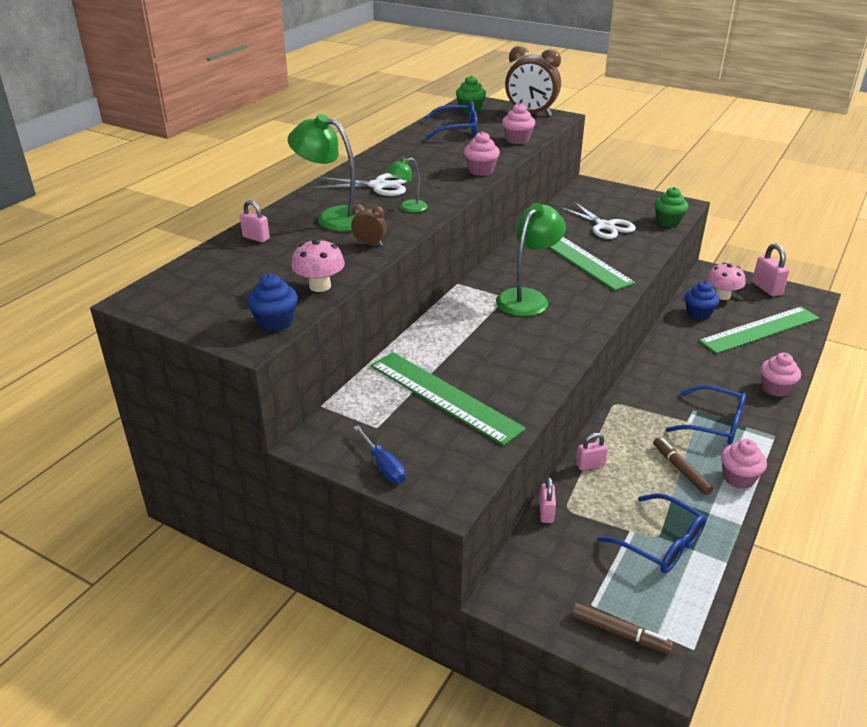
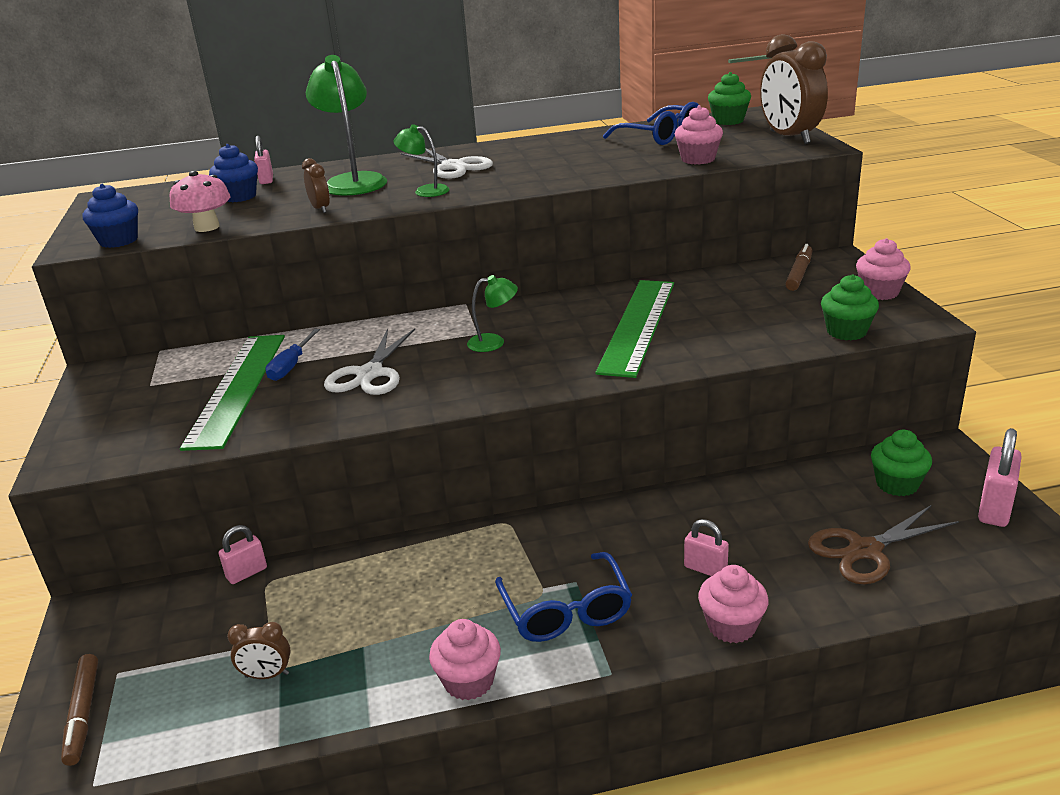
camera: 50 degrees right, 5 degrees down
blue screwdriver [353,426,406,483] -> blue screwdriver moved to [265,329,320,381]
pink cupcake [464,132,500,176] -> pink cupcake moved to [856,238,911,300]
green lamp [496,203,566,316] -> green lamp [467,275,518,352], size x0.53
white scissors [560,202,636,239] -> white scissors moved to [324,328,415,395]
pink padlock [576,433,608,470] -> pink padlock moved to [684,519,729,576]
blue glasses [598,493,707,573] -> brown clock [227,622,291,679]
brown marker [653,437,713,495] -> brown marker moved to [785,244,813,291]
blue cupcake [685,281,720,320] -> blue cupcake moved to [209,144,258,202]
green ruler [699,307,819,354] -> brown scissors [808,505,959,584]
pink mushroom [707,263,745,300] -> green cupcake [871,430,932,496]

